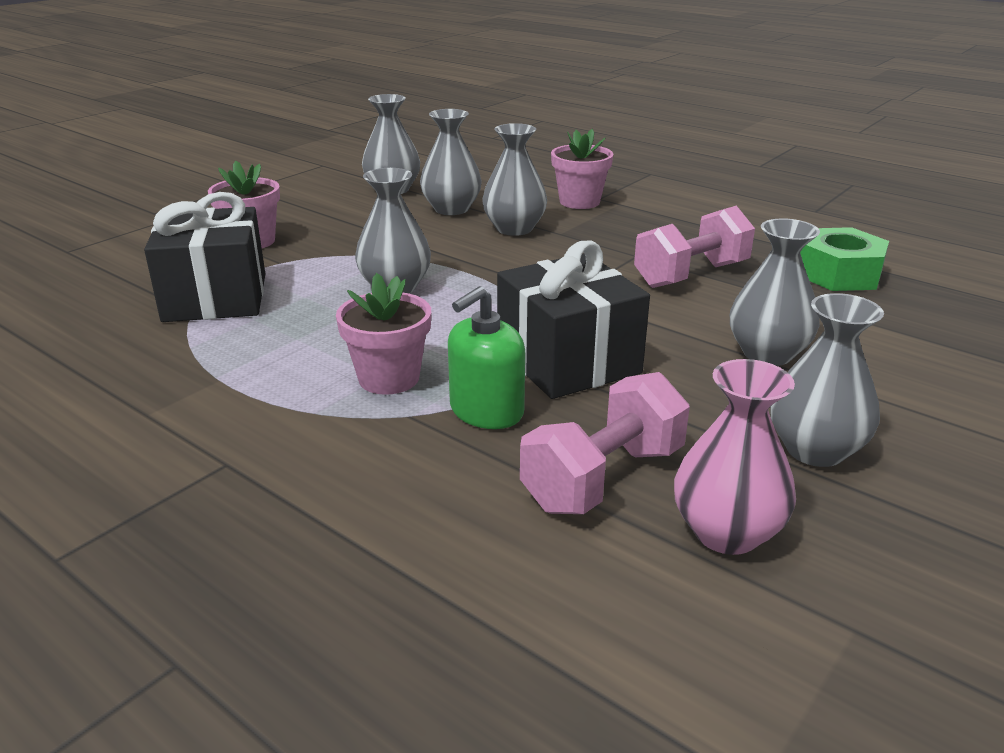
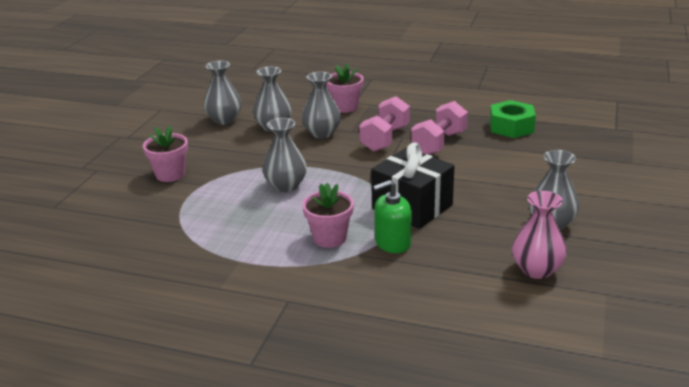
camera: 20 degrees left, 0 degrees up
black gift [144,192,265,322] -> none
green soap dispenser [448,286,525,429] -> green soap dispenser turned 45 degrees clockwise [373,180,412,253]
pink dumbbell [520,372,690,514] -> pink dumbbell moved to [359,96,410,152]
grey vase [730,219,820,366] -> none

